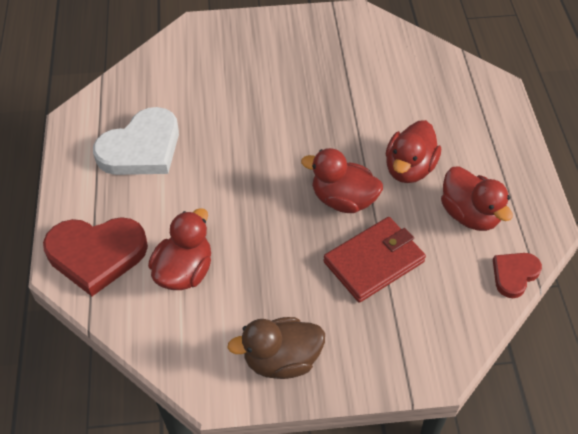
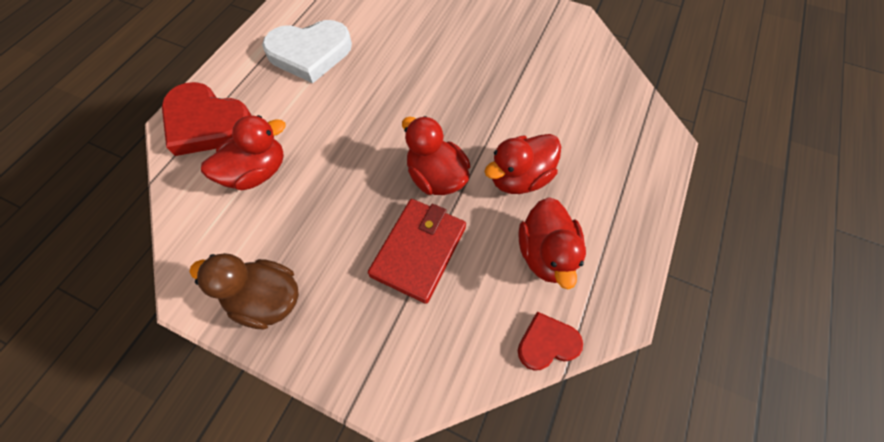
camera: 30 degrees right, 10 degrees up
red wallet [323,217,426,303] -> red wallet turned 60 degrees counterclockwise [368,199,466,304]

